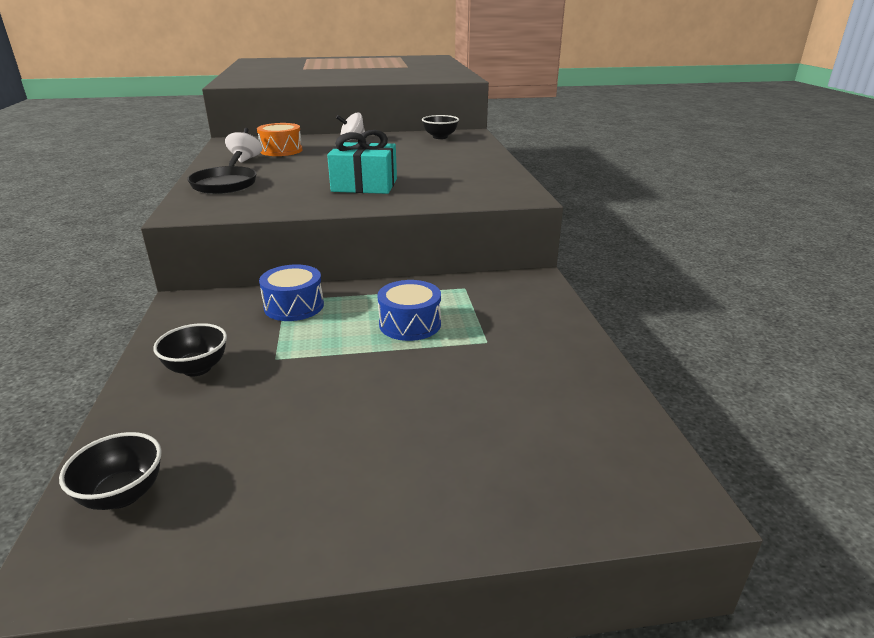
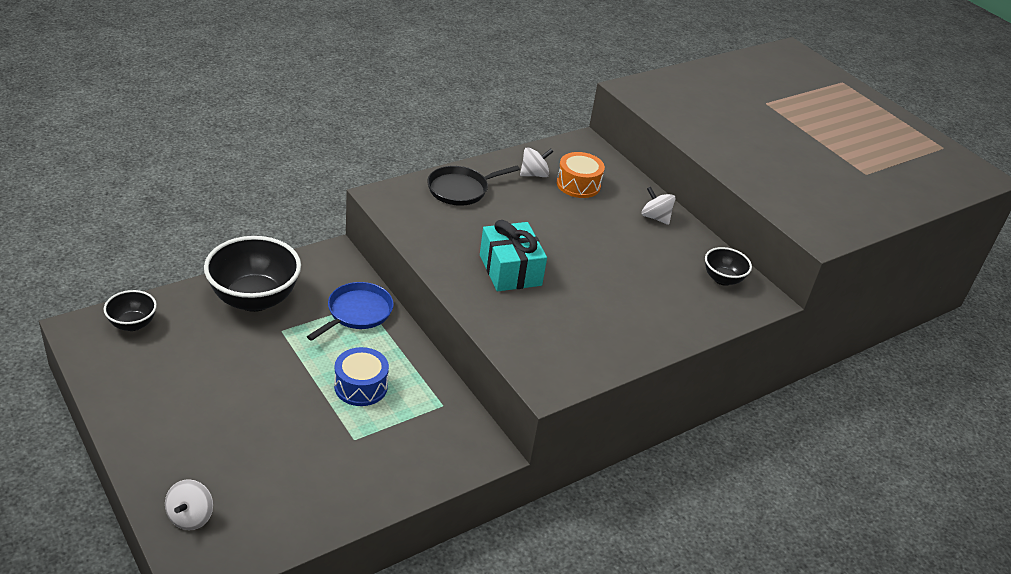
camera: 60 degrees right, 10 degrees up
black bowl [153,323,227,376] -> black bowl [204,236,301,312], size x1.94
blue drum [259,264,324,321] -> blue pan [307,282,394,341]
none -> white spinning top [165,479,213,530]

